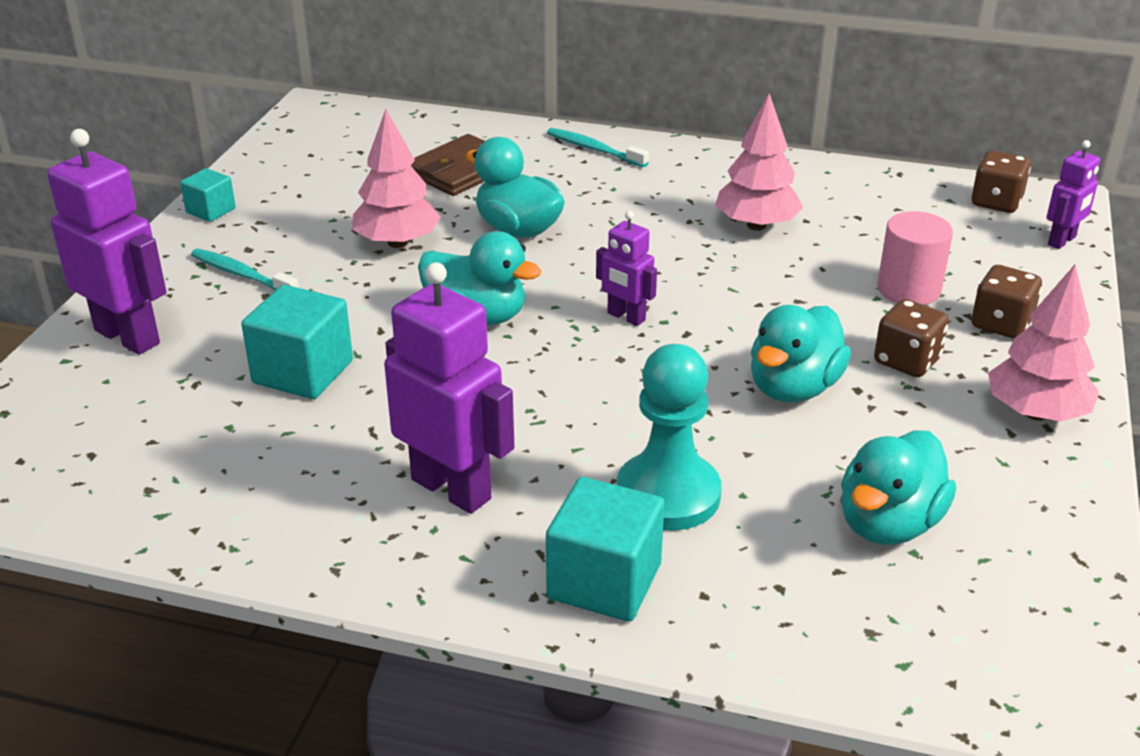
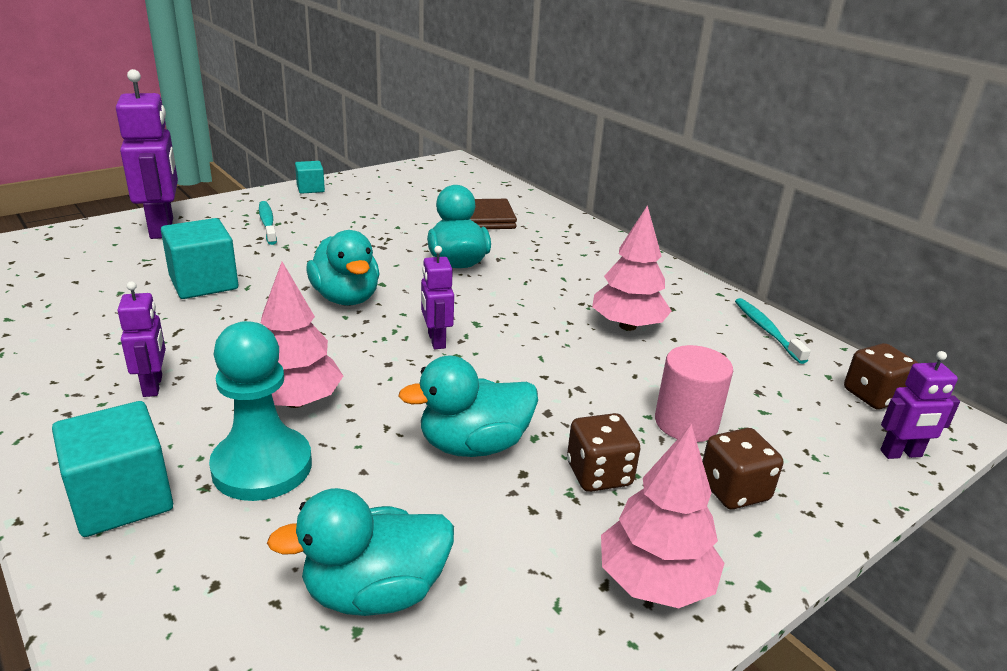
camera: 35 degrees right, 5 degrees down
pink tree [352,109,441,248] -> pink tree moved to [261,262,343,408]
purple robot [384,262,514,514] -> purple robot [118,281,166,397], size x0.54
turquoise toothbrush [547,128,649,167] -> turquoise toothbrush moved to [735,298,811,364]

